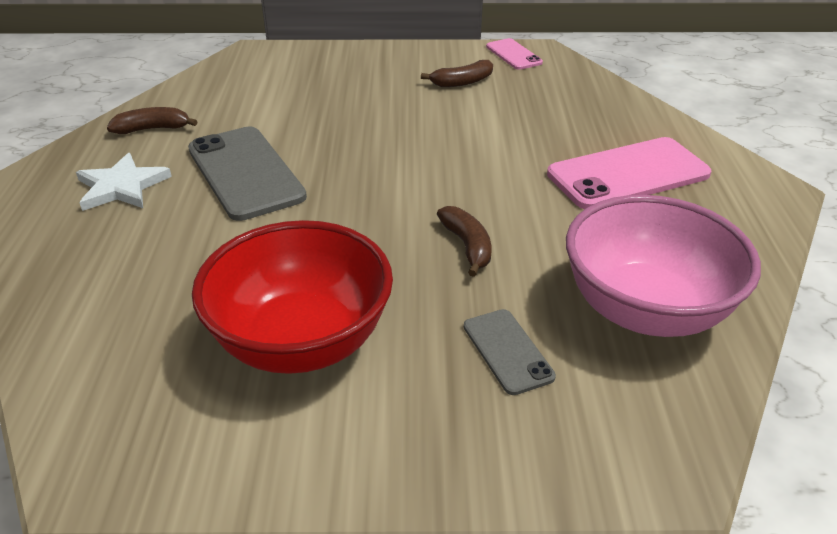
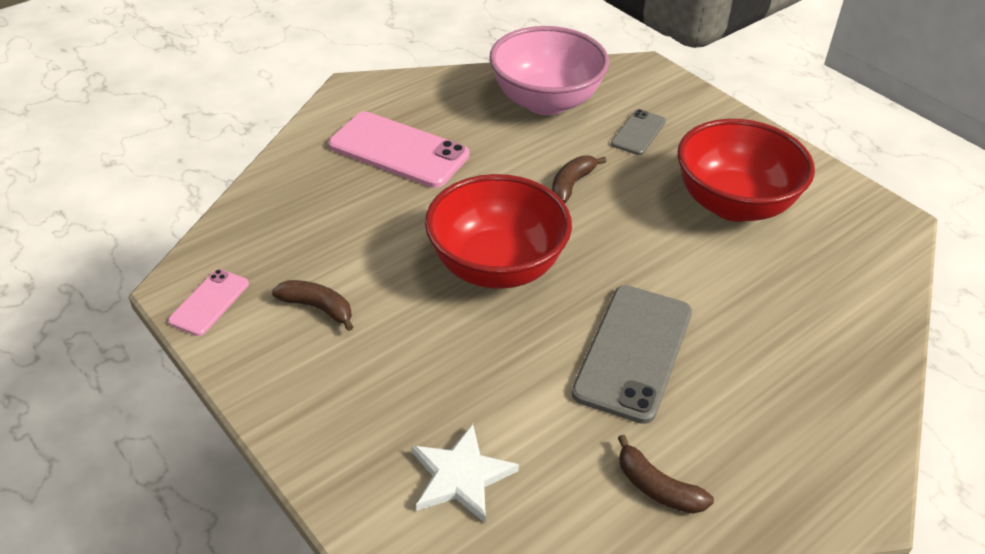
camera: 130 degrees left, 5 degrees up
white star [76,153,172,211] -> white star moved to [411,424,519,523]
none -> red bowl [425,174,572,289]

